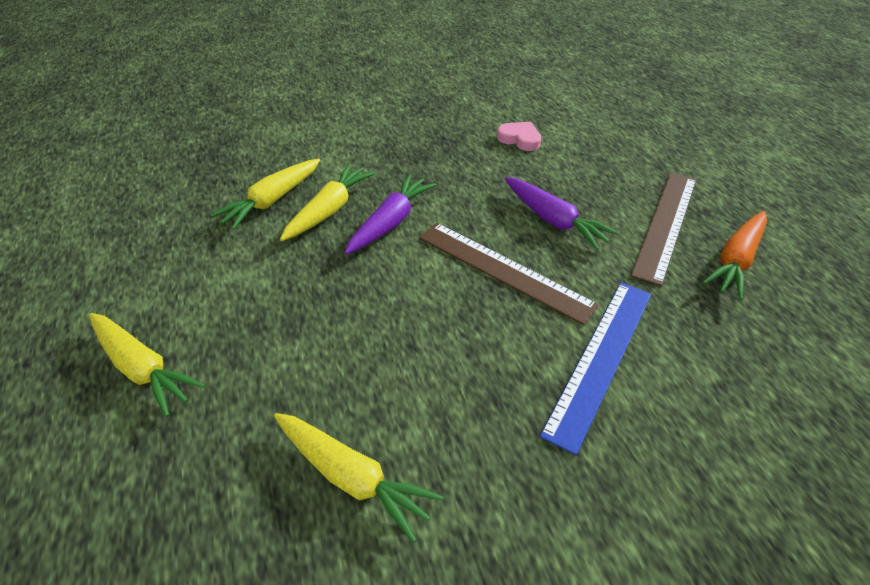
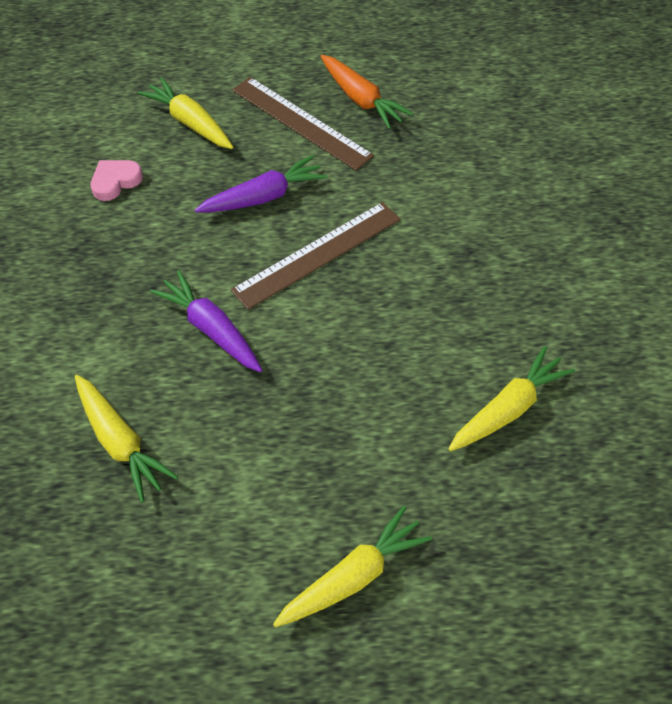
camera: 75 degrees left, 10 degrees up
yellow carrot [280,163,375,241] -> yellow carrot moved to [137,77,233,149]
blue ruler [540,282,651,455] -> none

